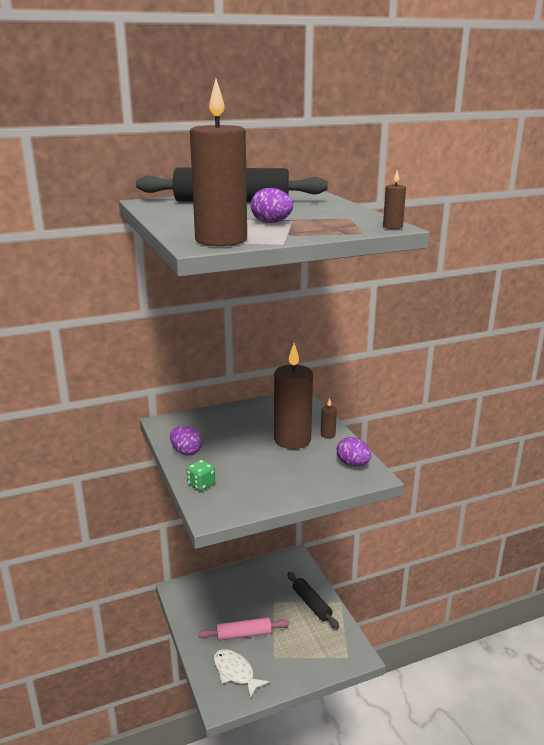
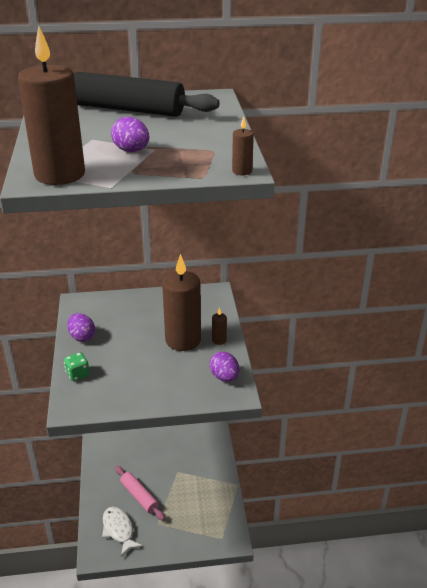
camera: 15 degrees right, 10 degrees up
pink rolling pin [198,617,289,641] -> pink rolling pin turned 45 degrees clockwise [115,466,165,521]
black rolling pin [287,572,339,629] -> none

